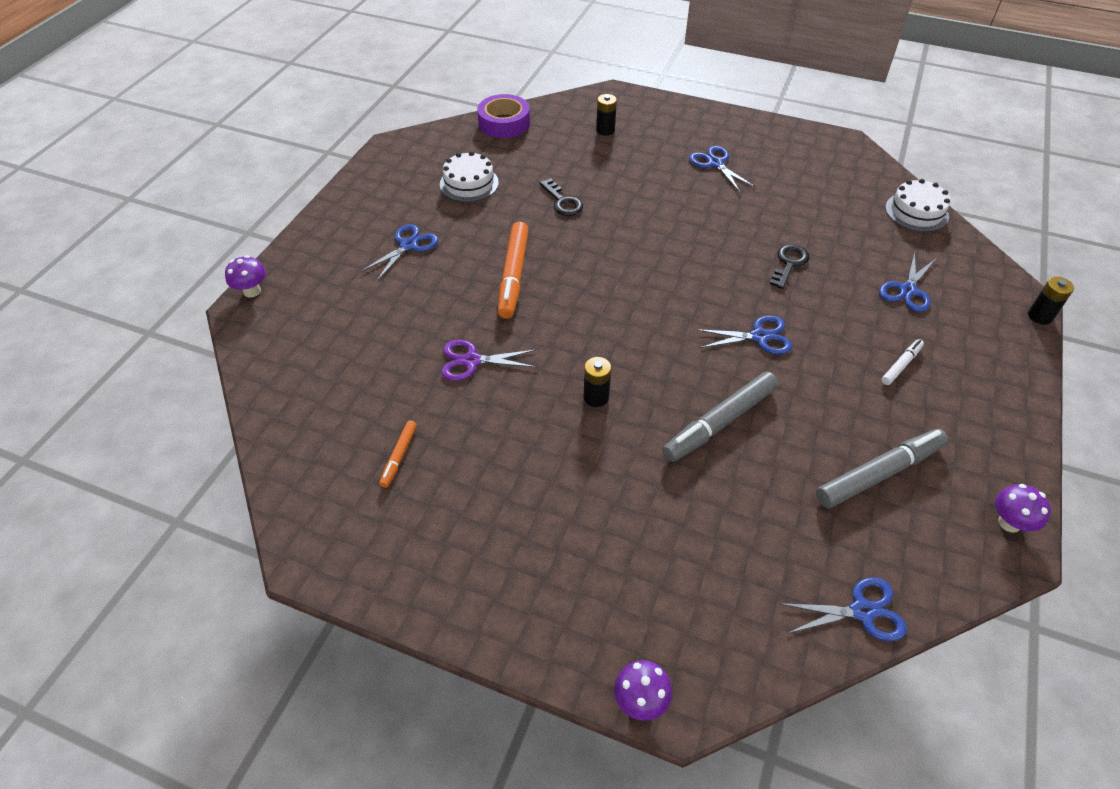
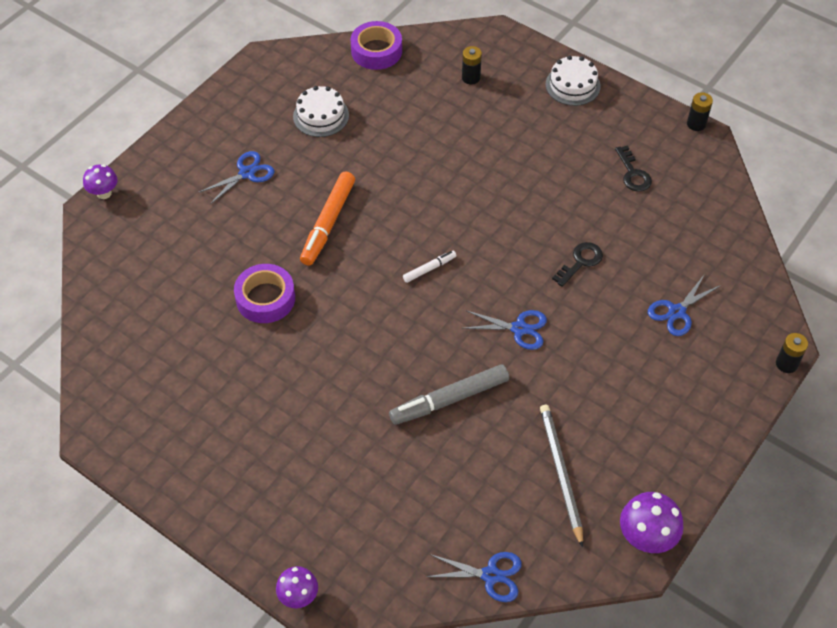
camera: 15 degrees right, 5 degrees up
orange marker [379,421,417,488] -> none
purple scissors [441,340,536,381] -> purple tape [234,264,295,323]
black key [539,178,583,216] -> black key moved to [615,146,652,192]
black battery [583,357,611,407] -> black battery moved to [687,92,713,131]
blue scissors [689,146,756,192] -> none
grey marker [816,429,948,508] -> grey pencil [540,405,583,548]
white marker [881,339,924,385] -> white marker moved to [403,250,457,283]
white cake [885,179,950,232] -> white cake moved to [545,56,601,106]
purple mushroom [995,484,1051,533] -> purple mushroom [620,492,684,553], size x1.52

